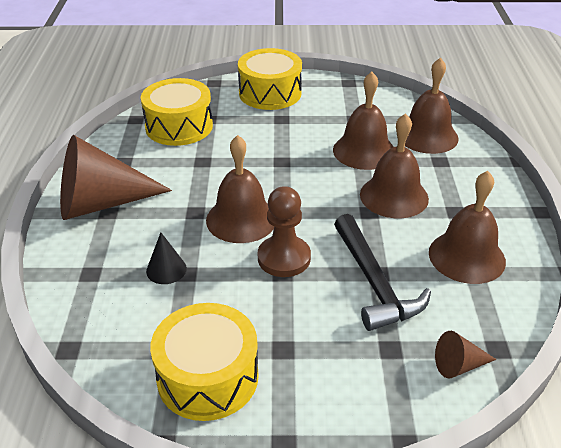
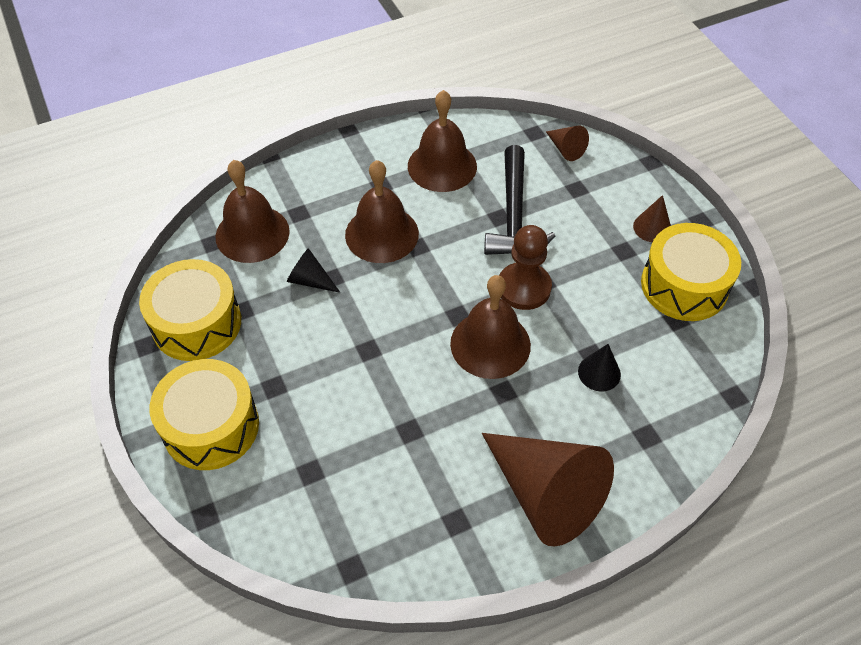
camera: 115 degrees left, 15 degrees up
yellow drum [141,78,213,146] -> yellow drum moved to [139,259,241,361]
brown bell [333,72,394,170] -> black cone [287,248,340,293]
black hammer [334,214,431,331] -> black hammer turned 135 degrees clockwise [484,145,555,255]
none -> brown cone [633,195,671,242]

